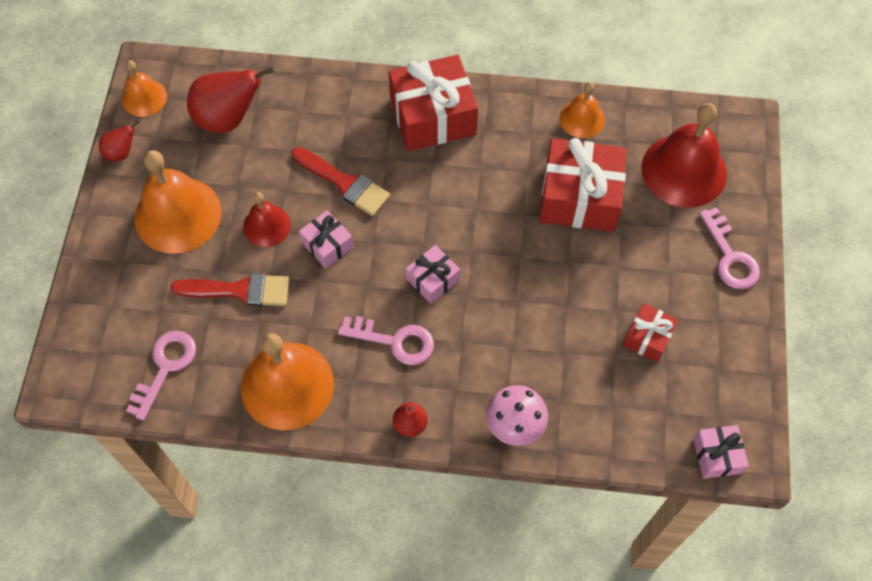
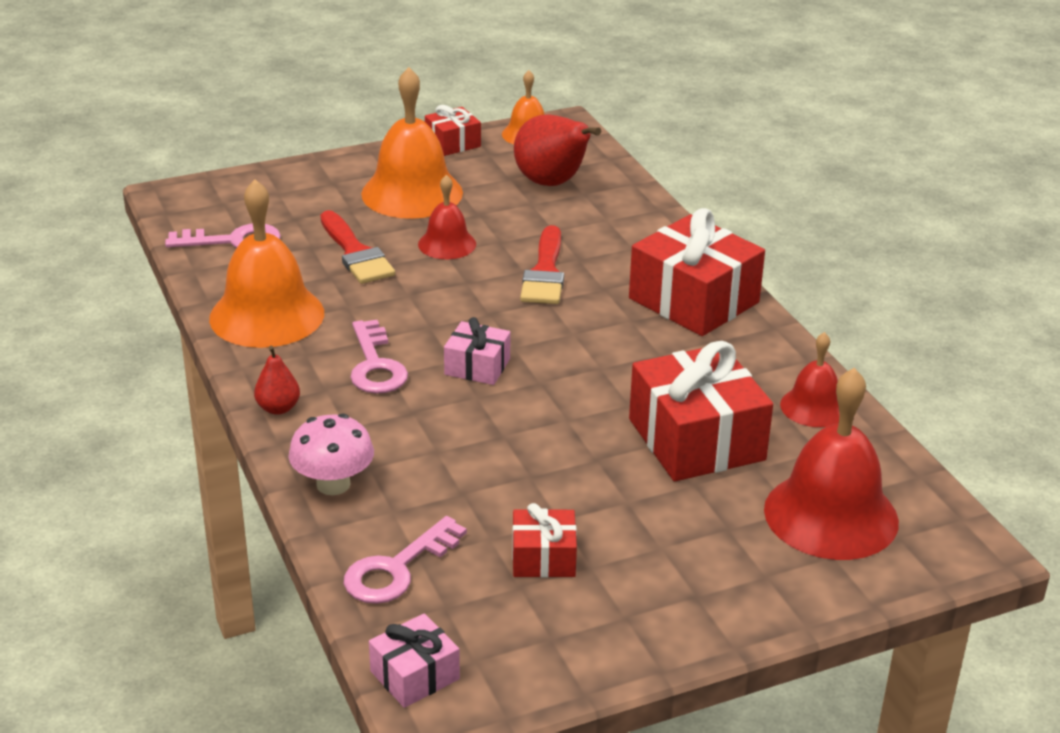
camera: 60 degrees right, 30 degrees down
red pear [99,120,140,162] -> red gift [425,105,481,156]
pink gift [299,210,354,268] -> none
orange bell [559,82,605,138] -> red bell [780,332,840,427]
pink key [699,207,760,289] -> pink key moved to [344,516,467,604]

